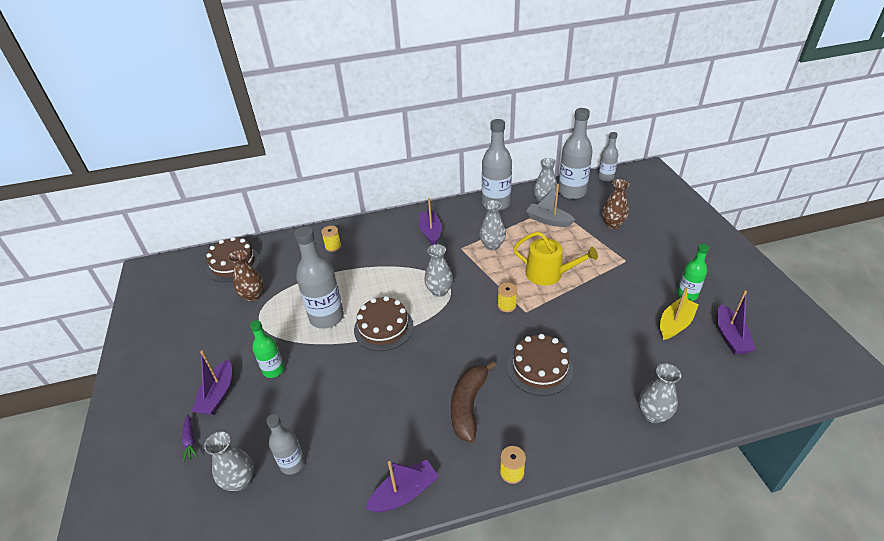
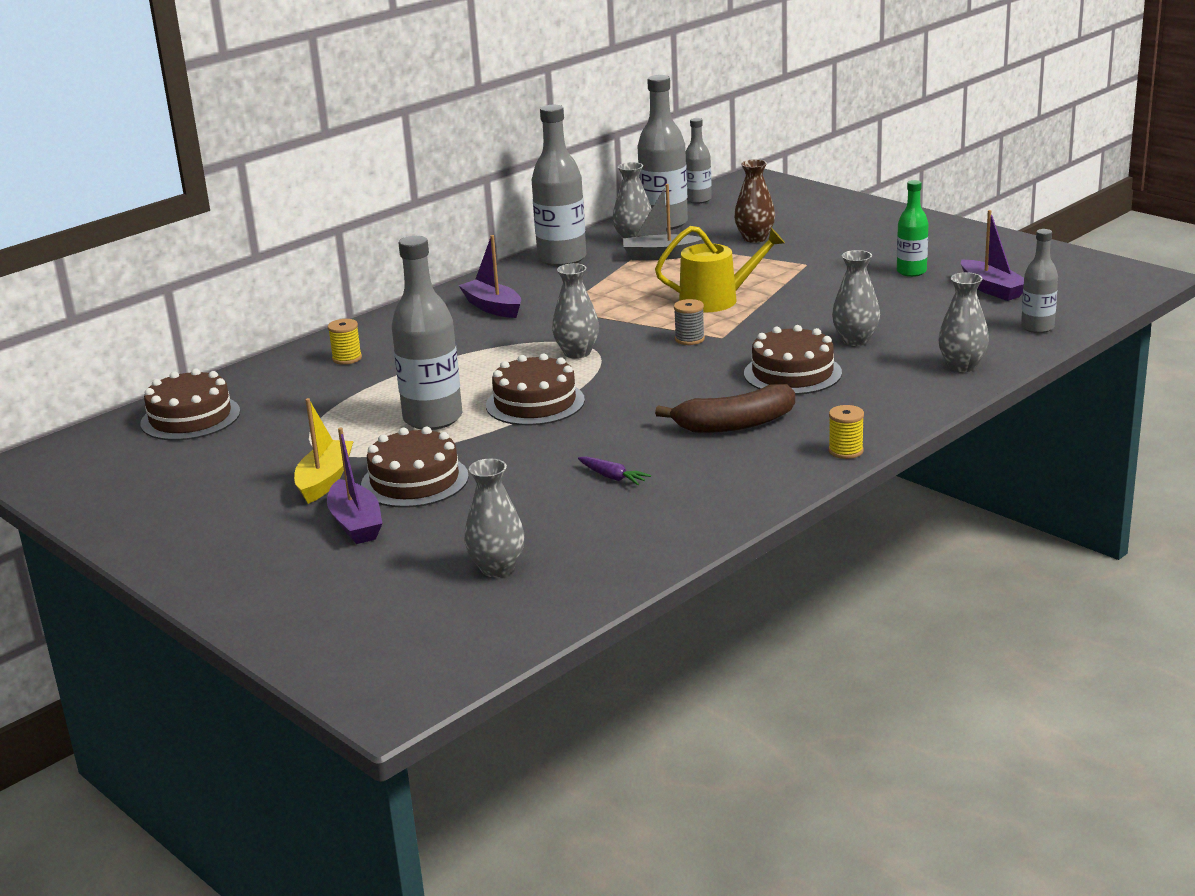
camera: 30 degrees left, 15 degrees down
purple carrot [182,415,198,463] -> purple carrot moved to [578,456,651,485]
brown vase [228,250,263,302] -> none
green bottle [250,320,284,378] -> brown cake [361,427,469,508]
grey bottle [266,414,305,474] -> grey bottle moved to [1021,229,1058,333]
purple boat [366,460,439,512] -> none
brown banana [451,361,496,442] -> brown banana turned 90 degrees counterclockwise [655,384,795,433]
grey vase [479,200,506,251] -> grey vase moved to [832,250,880,346]
yellow spool [498,283,517,312] -> grey spool [674,299,705,345]
yellow boat [660,287,699,340] -> yellow boat moved to [294,398,354,504]

